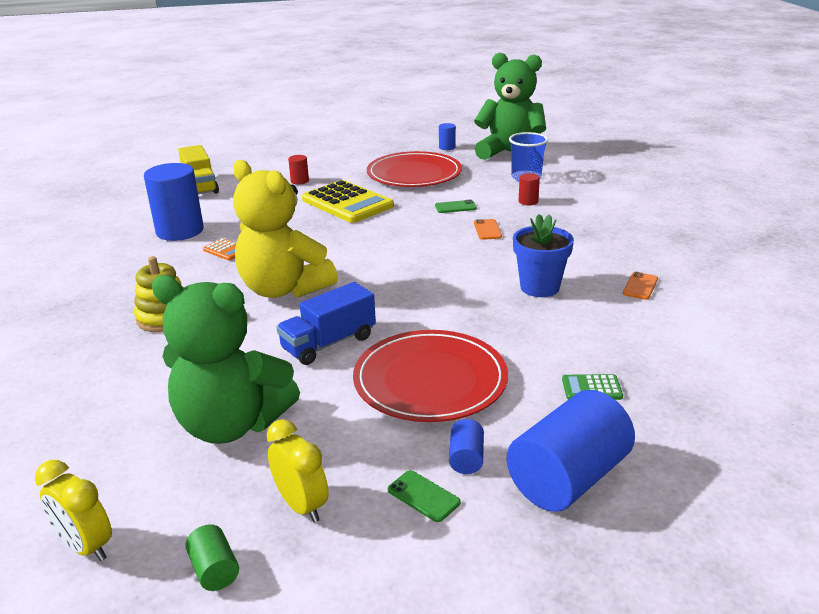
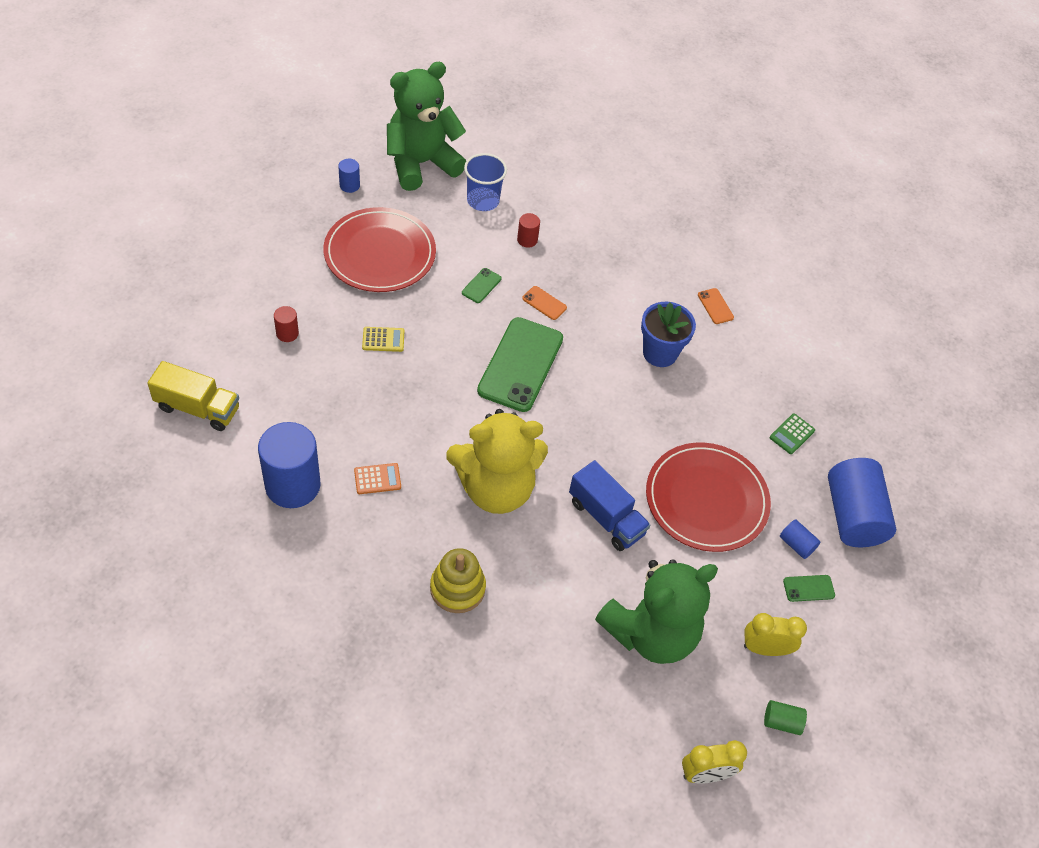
camera: 55 degrees left, 25 degrees up
blue truck [276,282,376,365] -> blue truck turned 45 degrees counterclockwise [569,460,650,551]
yellow calculator [302,180,394,223] -> yellow calculator [362,327,404,352], size x0.43
none -> green phone [477,317,563,412]

